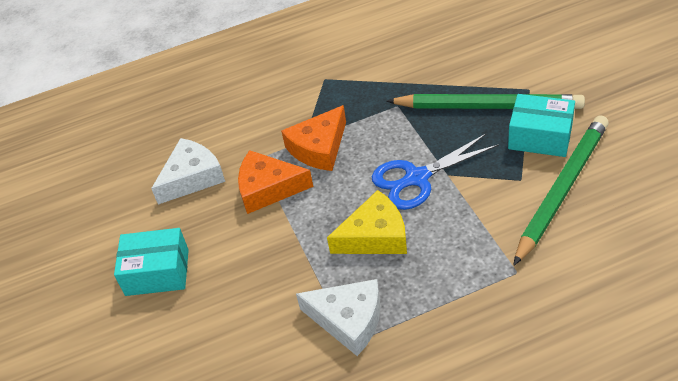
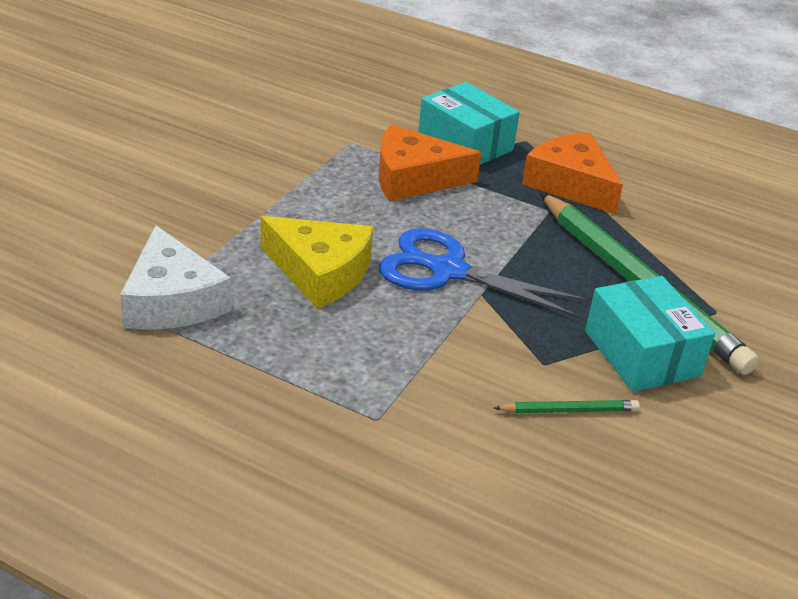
camera: 40 degrees right, 10 degrees down
turquoise box [114,228,189,296] -> turquoise box moved to [418,82,520,165]
white cheese [151,138,225,204] -> none
orange cheese [238,150,313,214] -> orange cheese moved to [522,132,623,214]
green pencil [513,115,609,266] -> green pencil [494,400,640,413], size x0.40

